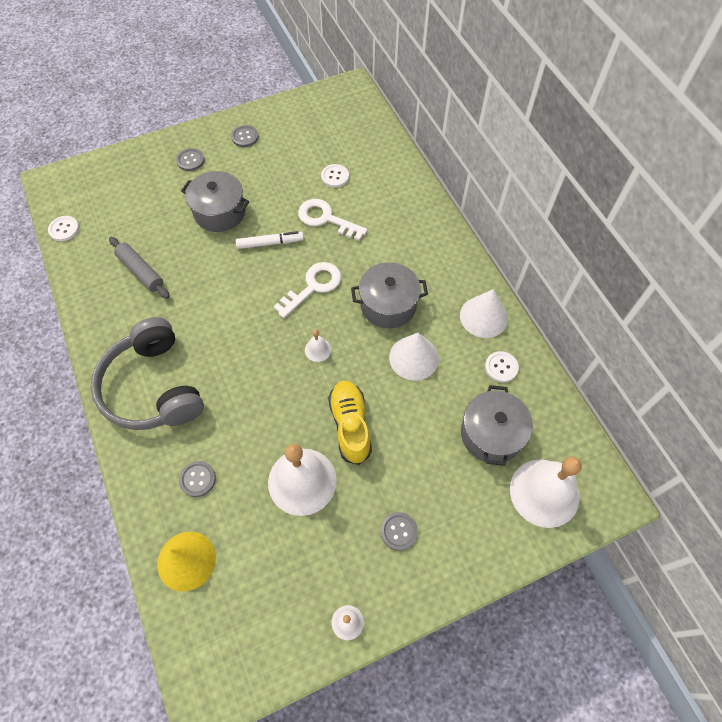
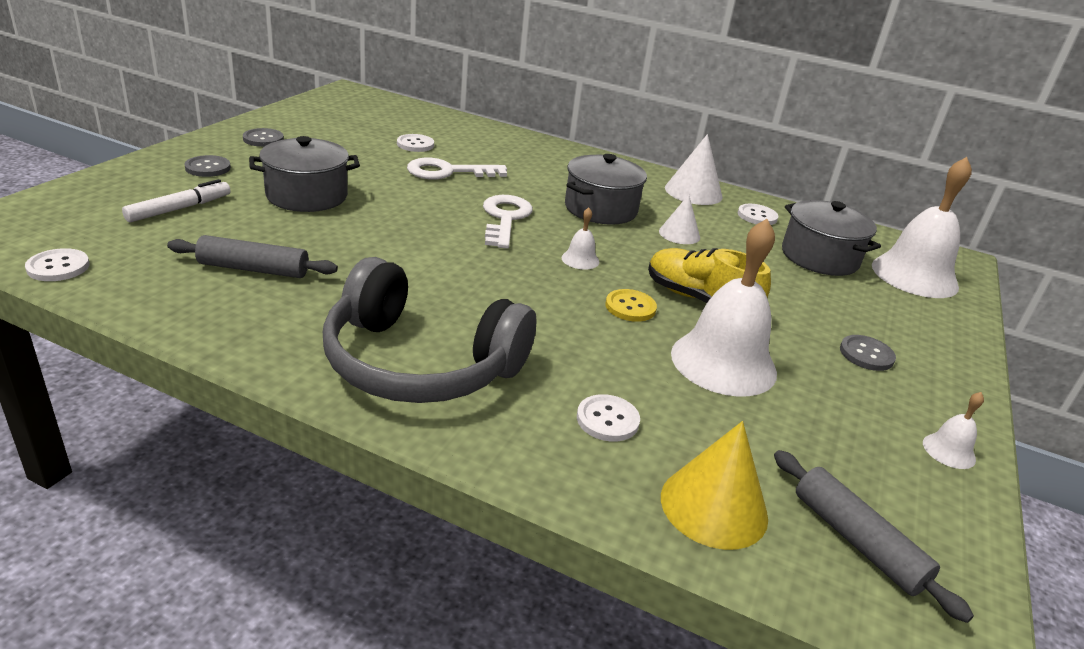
camera: 45 degrees left, 30 degrees down
grey button [179,461,216,497] -> white button [577,394,640,442]
white marker [236,231,304,249] -> white marker moved to [122,179,231,222]
white cone [389,332,439,381] -> white cone [659,195,700,244], size x0.64
none -> yellow button [605,289,657,322]
none -> grey rolling pin [774,450,974,623]

